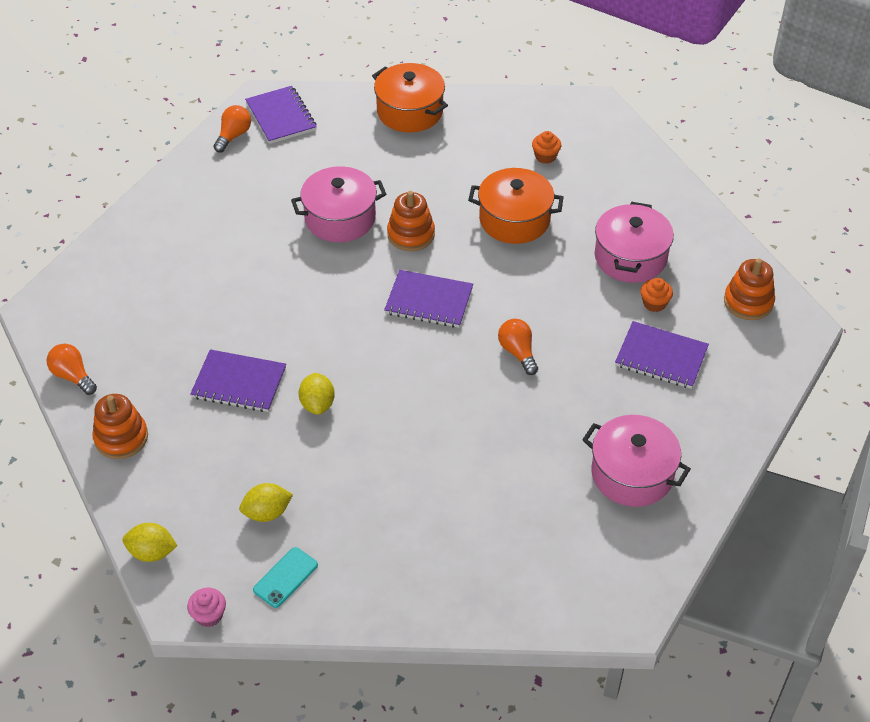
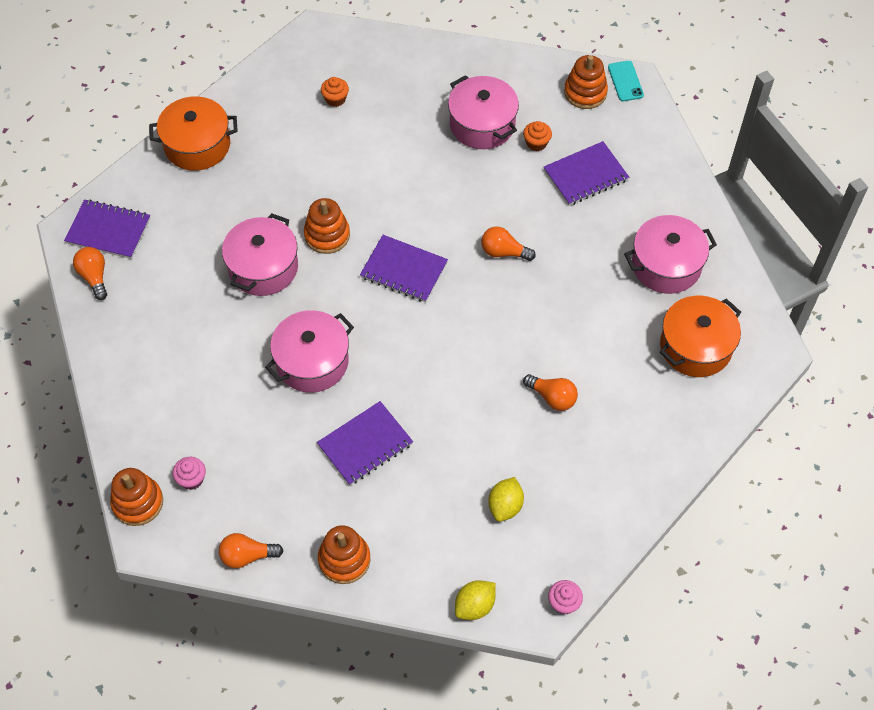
camera: 50 degrees left, 10 degrees up
turquoise phone [253,547,318,608] -> turquoise phone moved to [608,61,644,101]
yellow lemon [299,373,335,415] -> none
purple notebook [384,270,473,328] -> purple notebook turned 60 degrees clockwise [360,235,448,302]
orange pot [468,168,564,244] -> orange pot moved to [660,296,741,377]
none -> orange stacking toy [110,468,163,526]
none -> pink cupcake [172,457,206,490]
none -> pink pot [265,310,354,393]
none -> orange light bulb [523,374,578,411]

